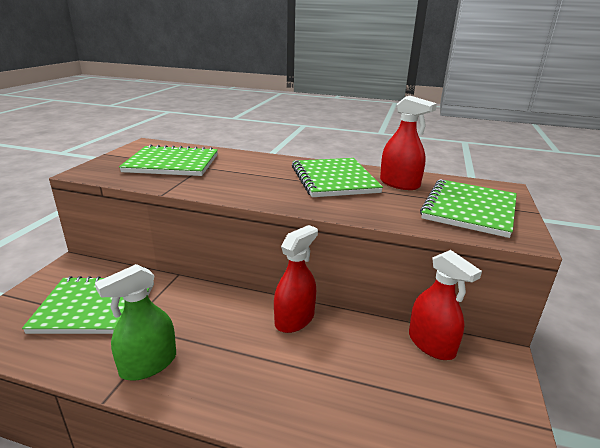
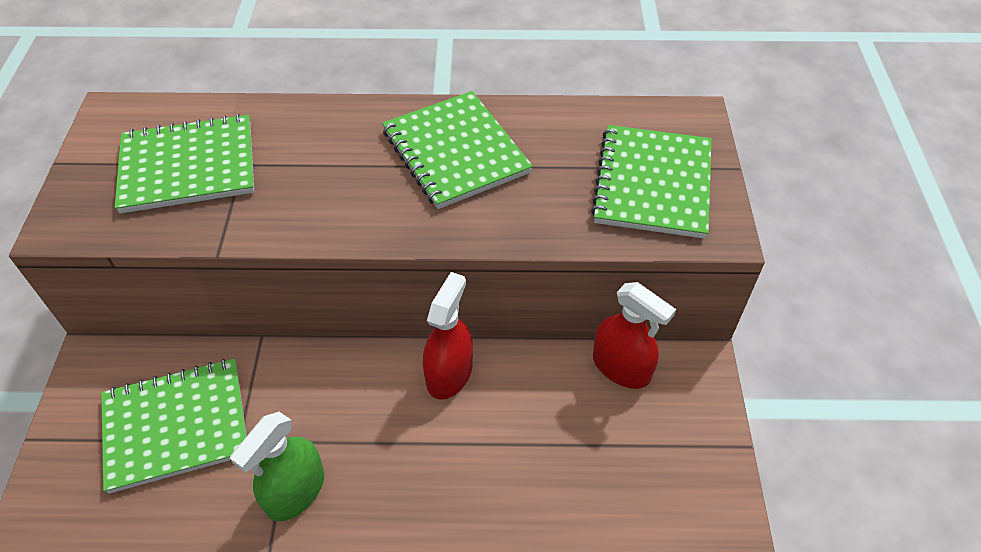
camera: 15 degrees left, 25 degrees up
red spray bottle [380,96,437,190] -> none

